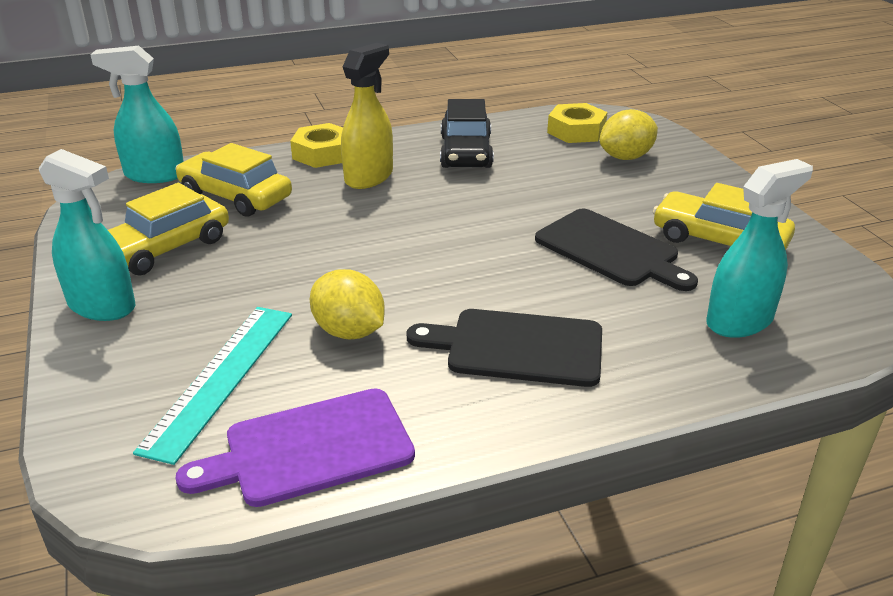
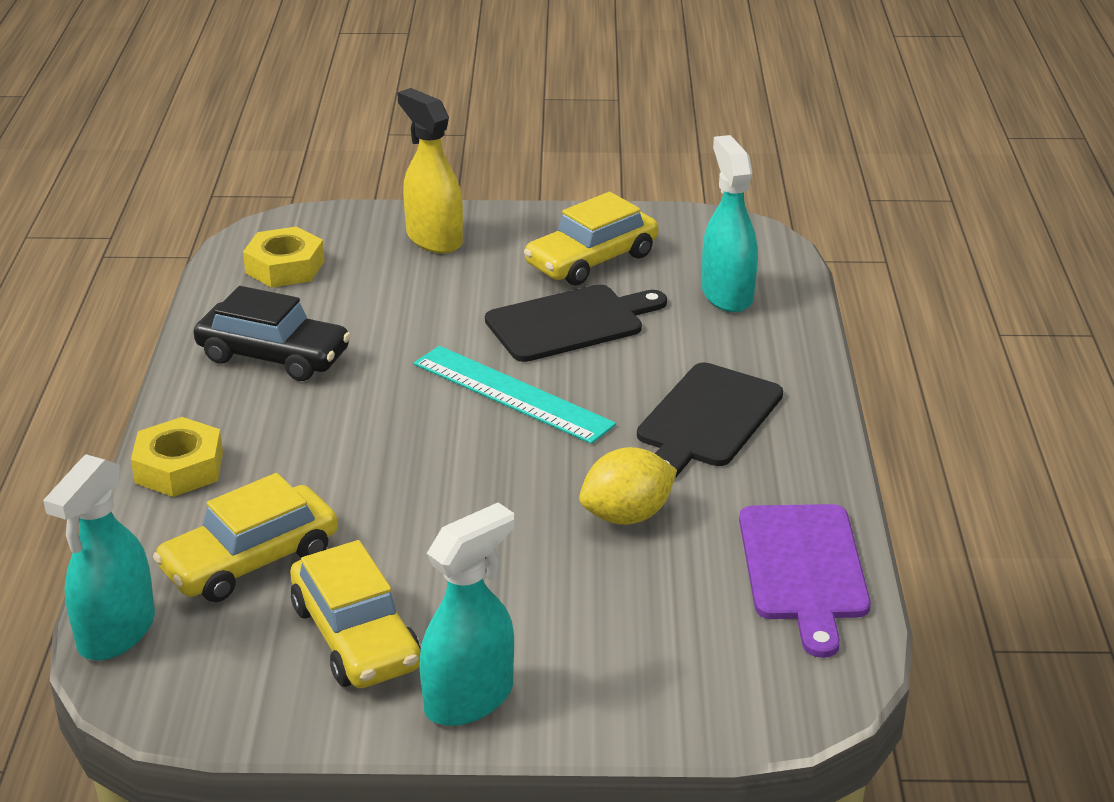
camera: 70 degrees left, 0 degrees up
turquoise ruler [133,307,292,465] -> turquoise ruler moved to [414,346,616,444]
yellow spray bottle [341,43,393,189] -> yellow spray bottle moved to [397,88,463,253]
yellow lemon [599,109,658,160] -> none

